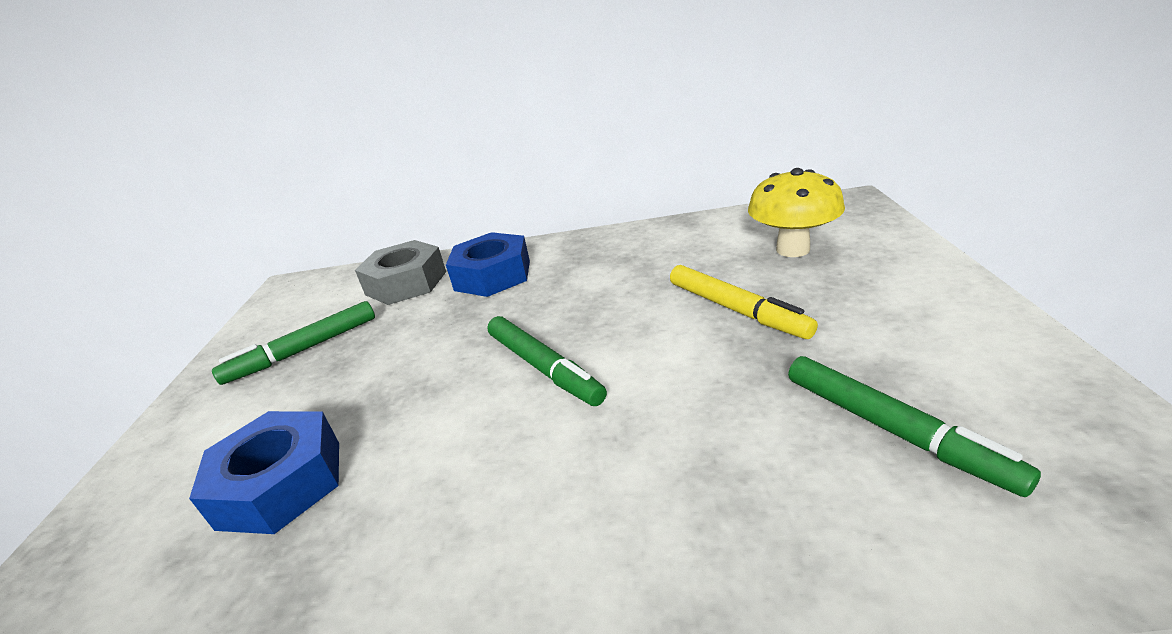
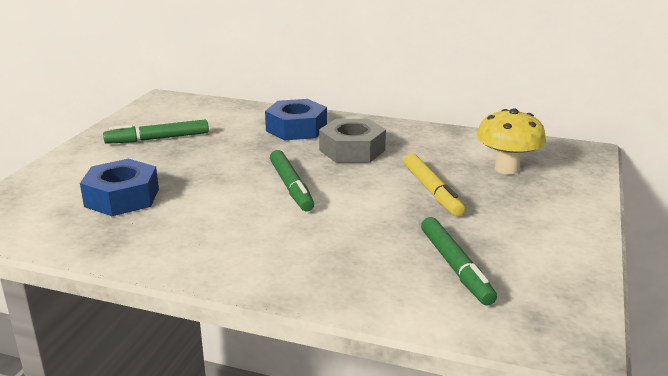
camera: 15 degrees right, 5 degrees down
grey nut [355,240,446,305] -> grey nut moved to [319,119,386,163]

